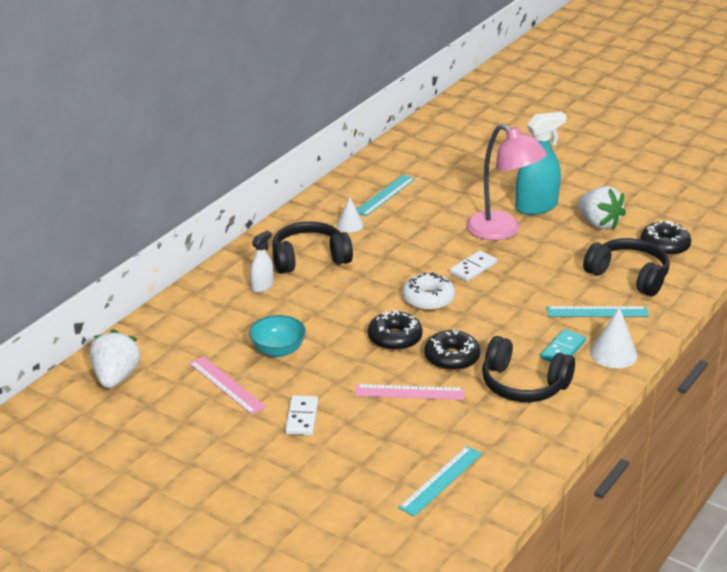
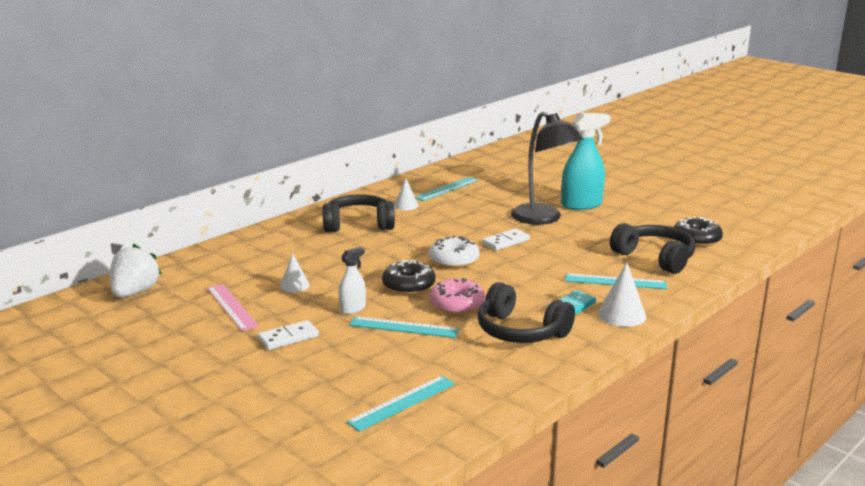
camera: 10 degrees right, 10 degrees down
turquoise bowl [249,315,306,357] -> white cone [280,253,310,292]
white spray bottle [250,231,273,293] -> white spray bottle moved to [339,247,366,314]
white domino [285,395,318,435] -> white domino turned 45 degrees clockwise [258,320,319,350]
pink ruler [355,384,464,400] -> turquoise ruler [349,316,459,338]
black donut [424,329,480,371] -> pink donut [430,278,485,314]
pink lamp [466,124,547,241] -> black lamp [511,111,584,225]
white strawberry [578,186,626,230] -> none

